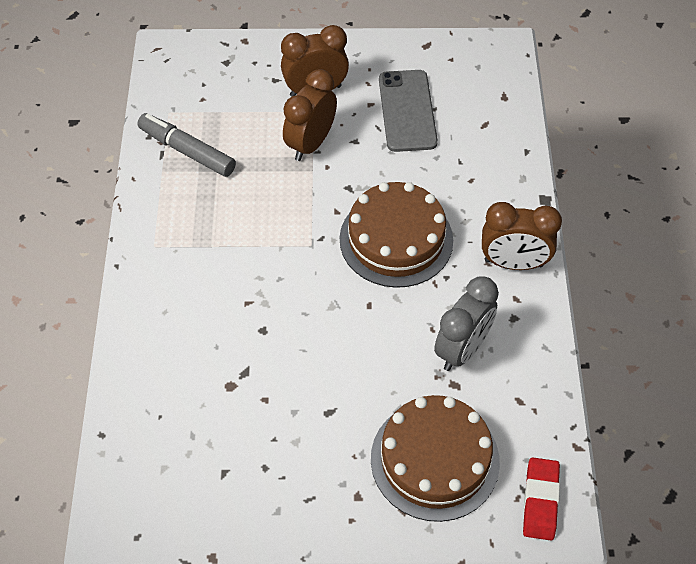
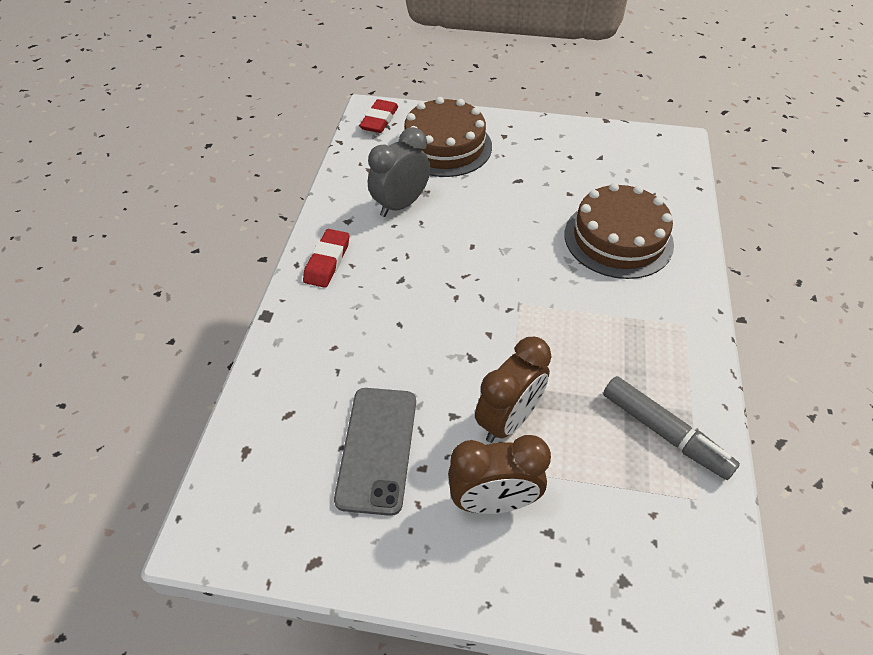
camera: 170 degrees left, 5 degrees down
brown cake [340,182,453,288] -> brown cake moved to [565,183,674,279]
brown clock [482,202,562,270] -> red eraser [303,229,350,288]

